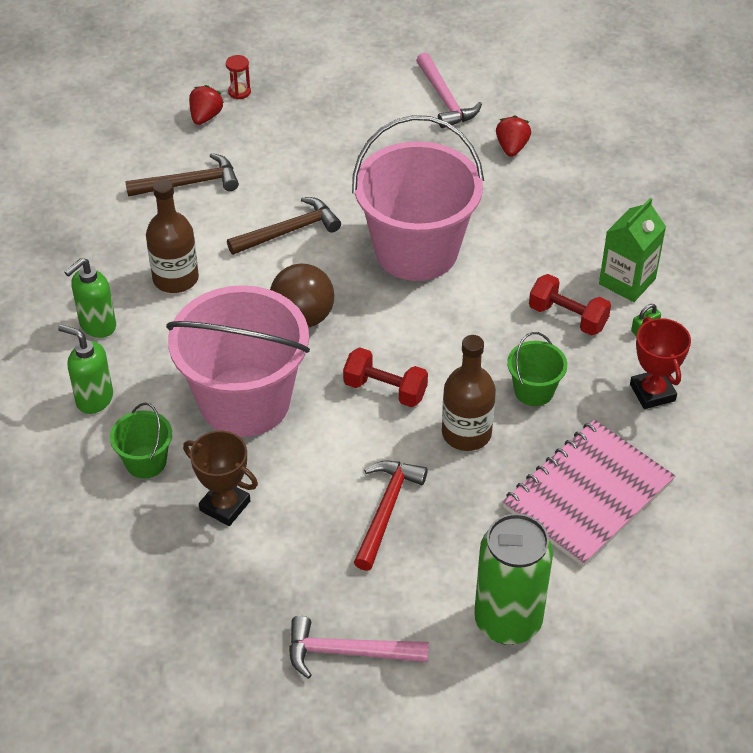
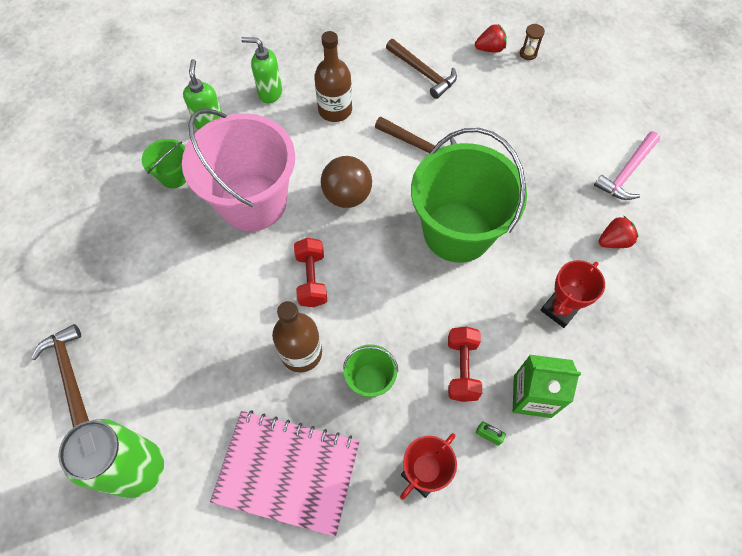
camera: 60 degrees right, 15 degrees up
brown trophy [183,431,258,526] -> none
red hourglass [226,55,251,99] -> brown hourglass [520,24,545,60]
pink hammer [289,616,429,679] -> brown hammer [31,324,89,428]
pink bucket [352,115,484,281] -> green bucket [411,128,527,263]
red hammer [354,460,428,571] -> none
none -> red trophy [541,260,605,328]

